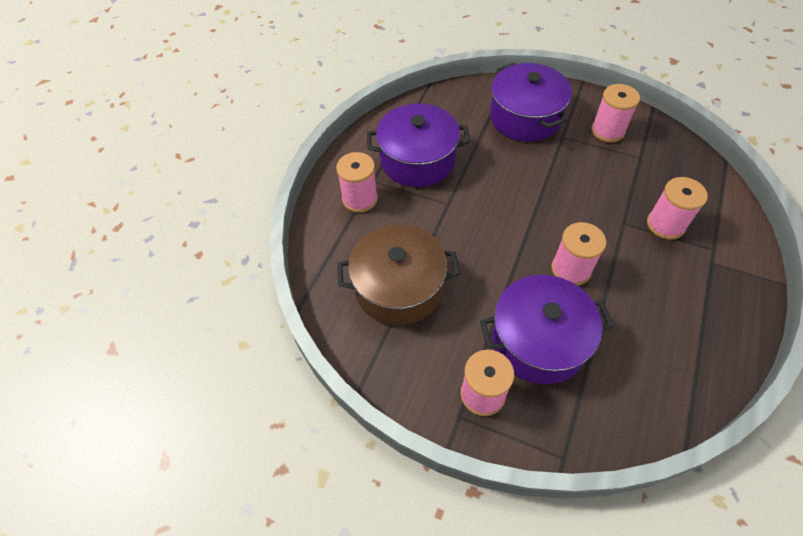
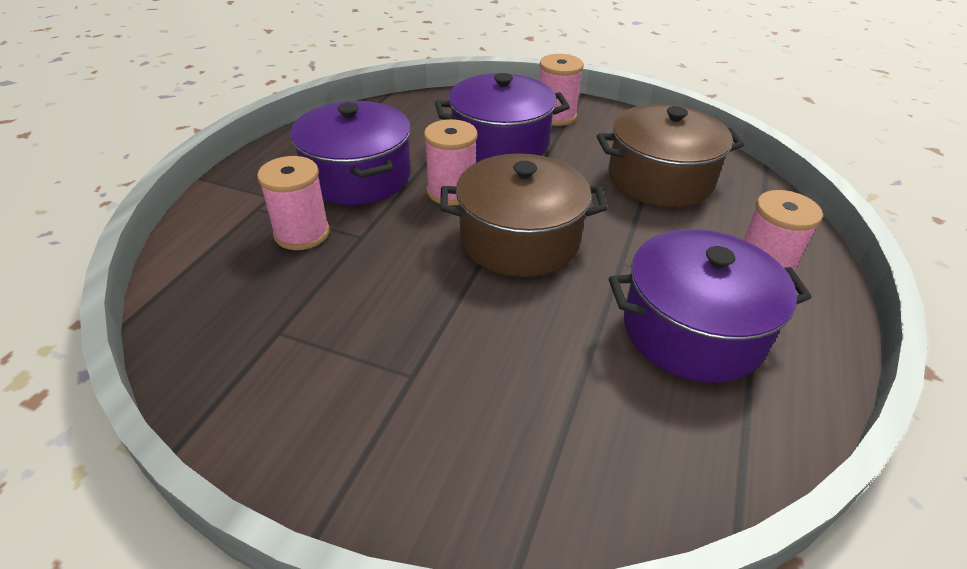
camera: 175 degrees right, 15 degrees down
purple pot [490,63,572,142] -> purple pot moved to [290,101,411,205]
pink spool [591,84,640,142] -> none
none -> brown pot [440,154,608,277]

